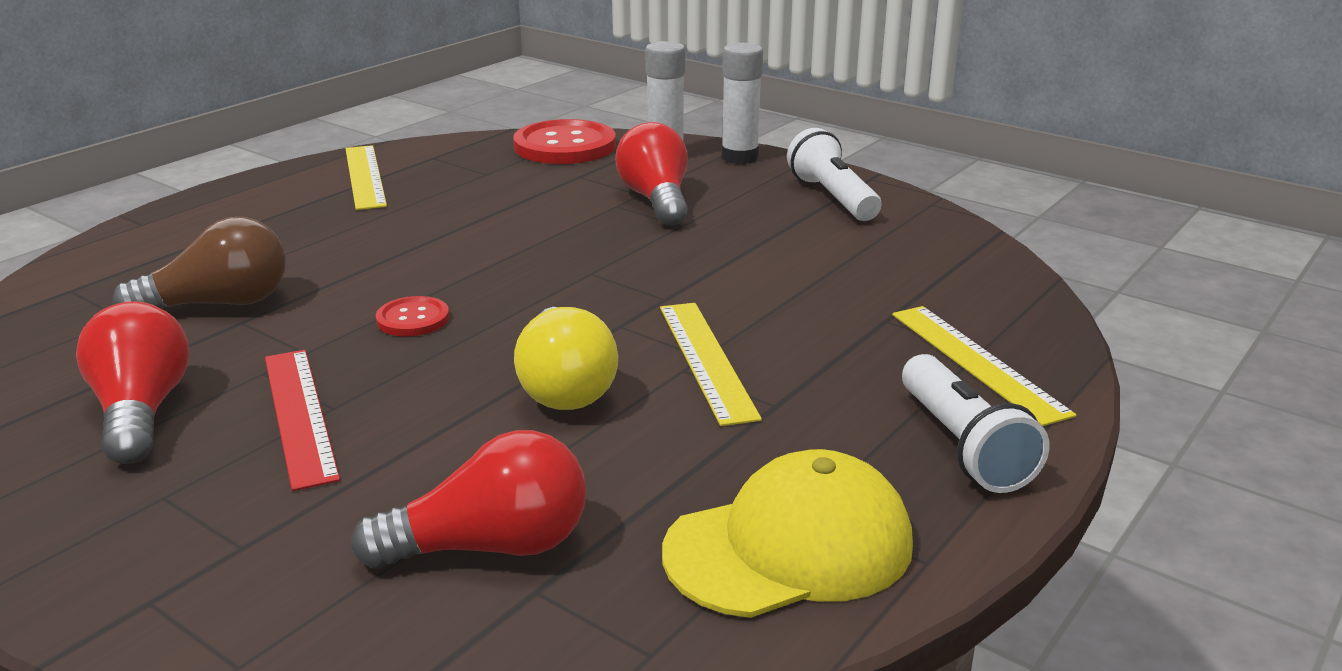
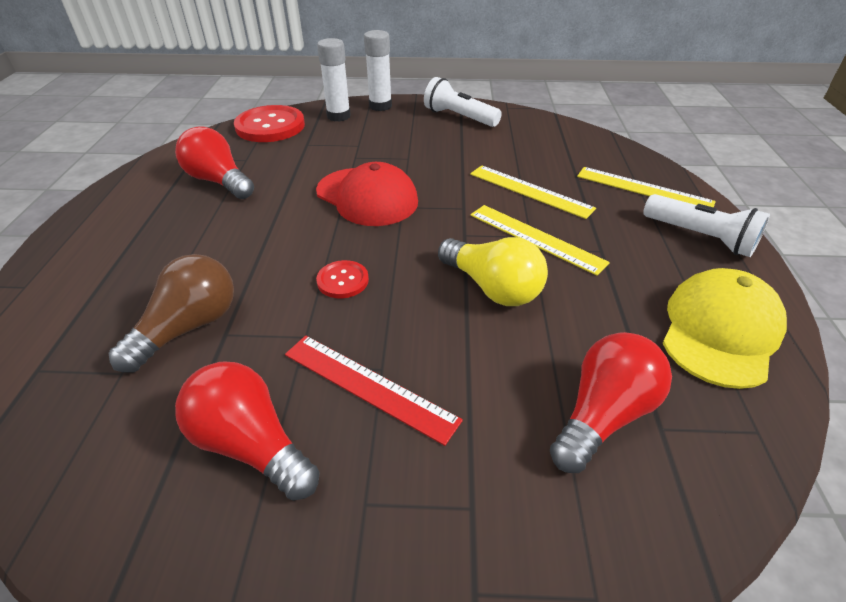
camera: 35 degrees left, 15 degrees up
yellow ruler [345,145,387,210] -> yellow ruler moved to [470,165,596,219]
red light bulb [615,122,688,226] -> red light bulb moved to [175,126,254,199]
none -> red cap [316,162,418,226]

